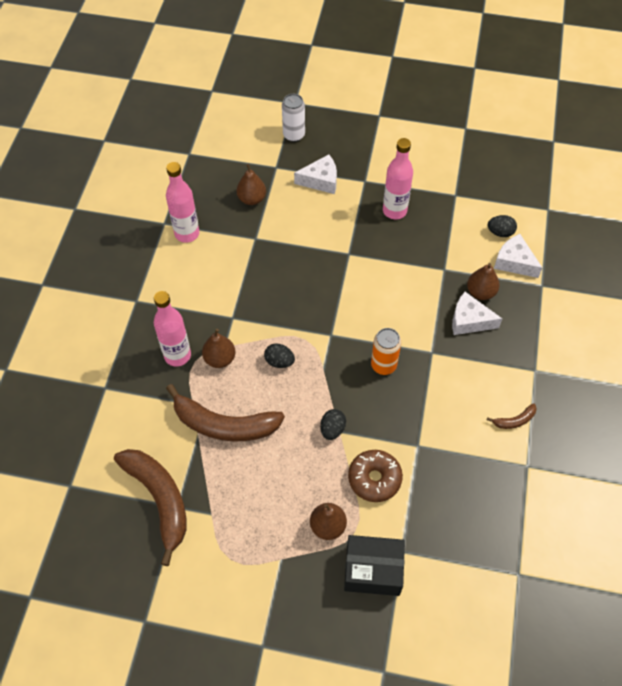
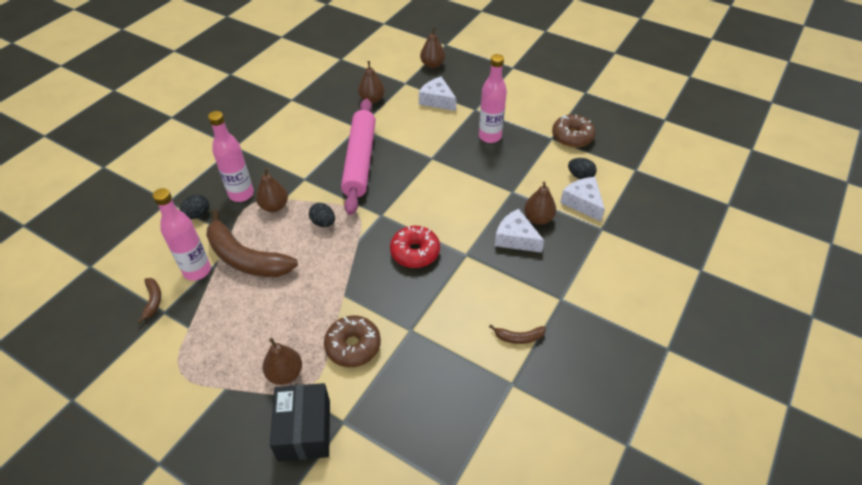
camera: 20 degrees right, 10 degrees down
brown banana [114,449,187,566] -> brown banana [137,278,161,324], size x0.43
pink bottle [166,162,199,243] -> pink bottle moved to [153,188,211,281]
white can [282,94,305,142] -> brown pear [420,27,445,68]
white cheese [294,154,337,194] -> white cheese turned 150 degrees counterclockwise [419,77,457,111]
black egg [320,409,346,440] -> black egg moved to [180,195,209,219]
black box [344,535,405,596] -> black box turned 60 degrees clockwise [270,383,330,461]
orange can [371,328,401,375] -> red donut [390,226,440,268]
none -> pink rolling pin [341,99,376,215]
none -> brown donut [552,114,596,148]

